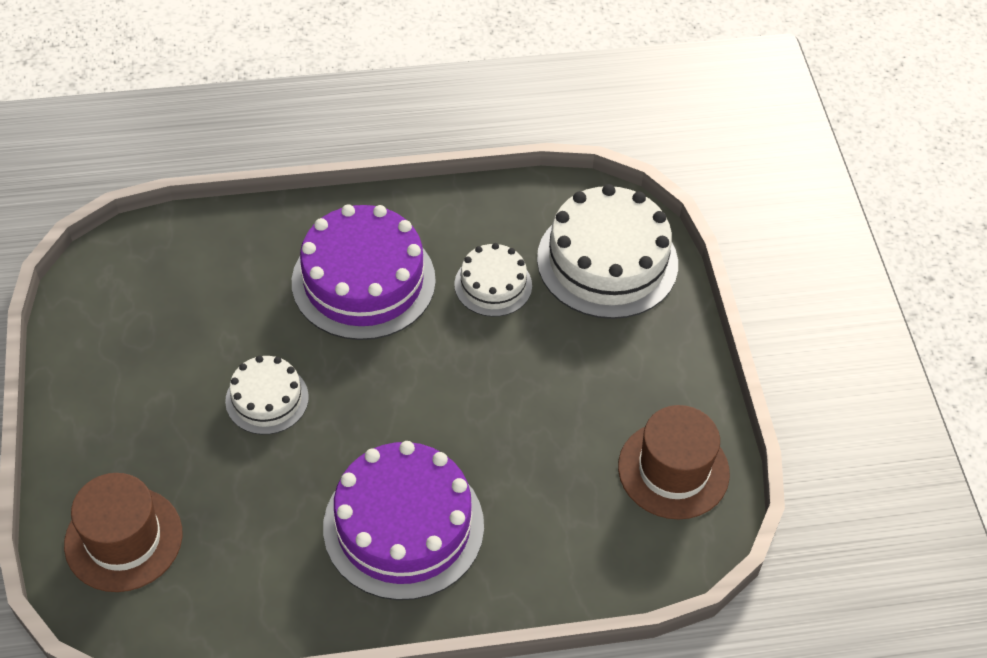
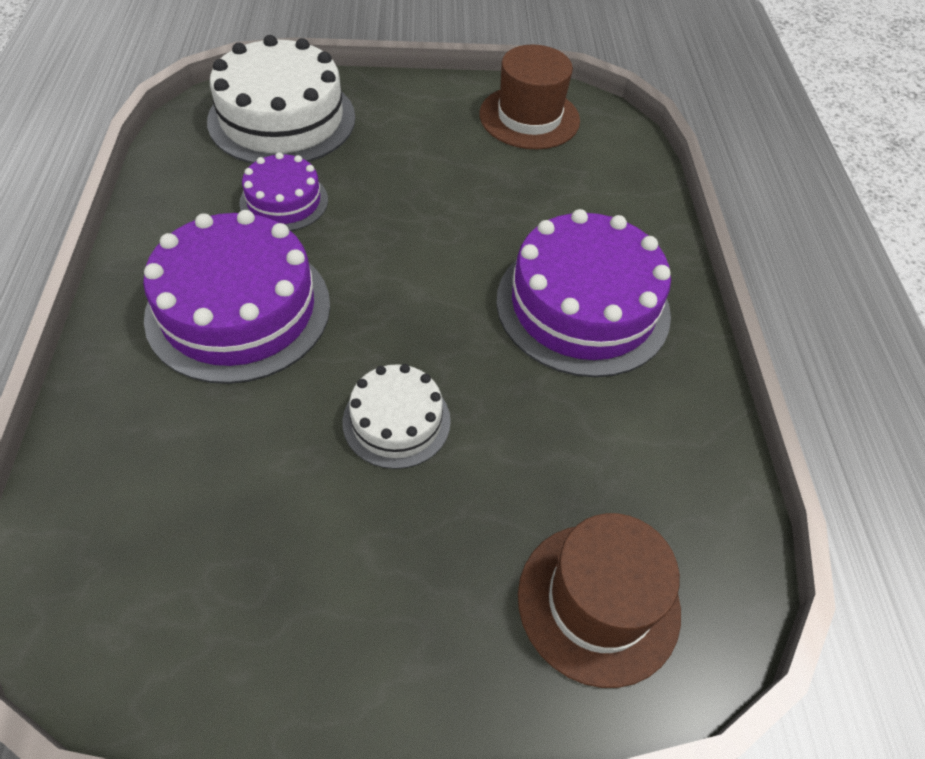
camera: 85 degrees left, 0 degrees up
white cake [454,243,532,317] -> purple cake [239,152,328,231]

